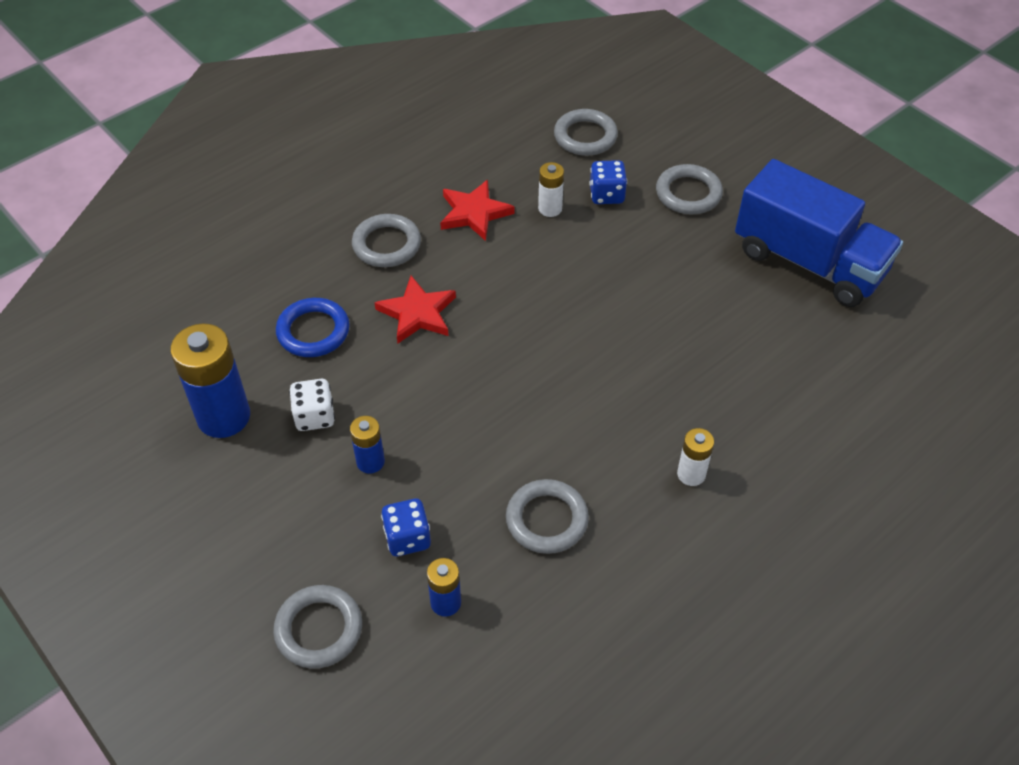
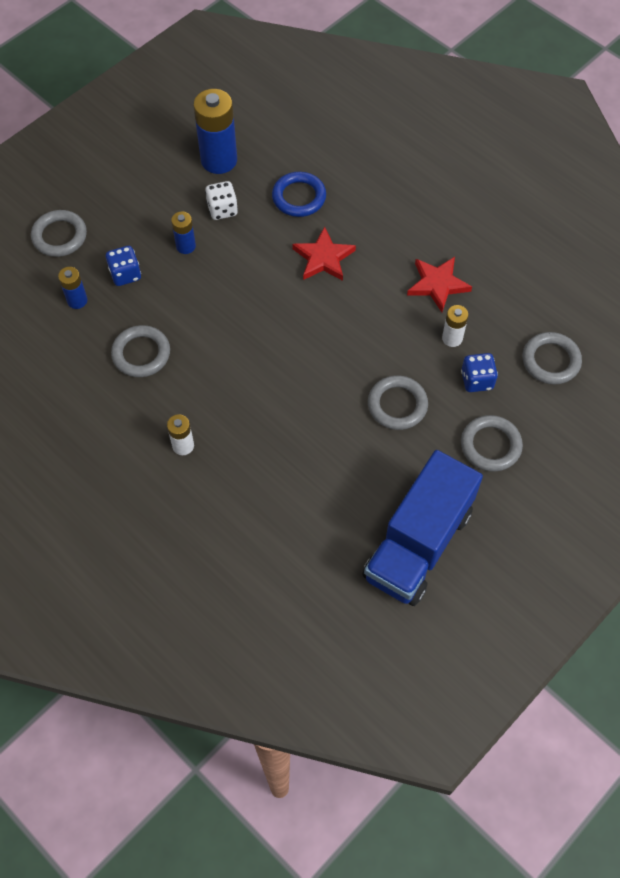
camera: 85 degrees right, 10 degrees up
grey ring [352,214,421,267] -> grey ring moved to [368,375,428,430]

